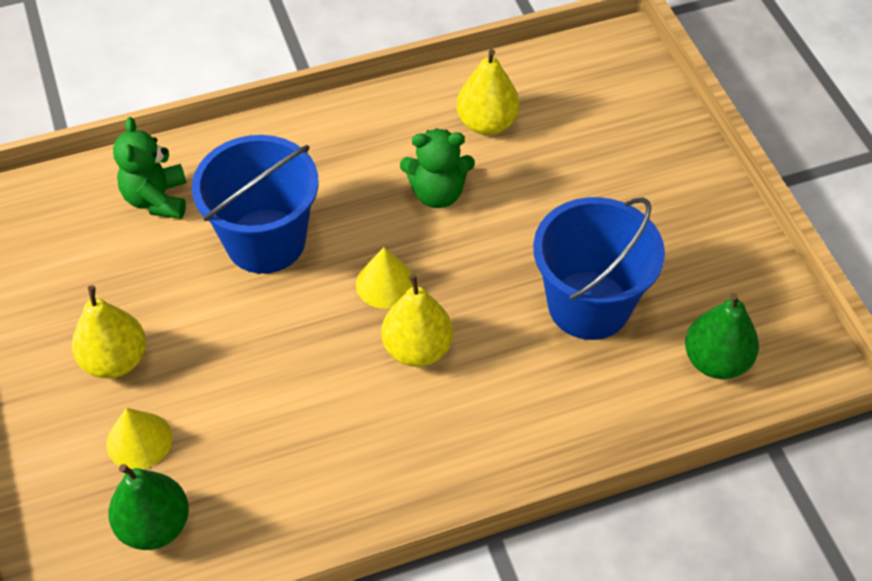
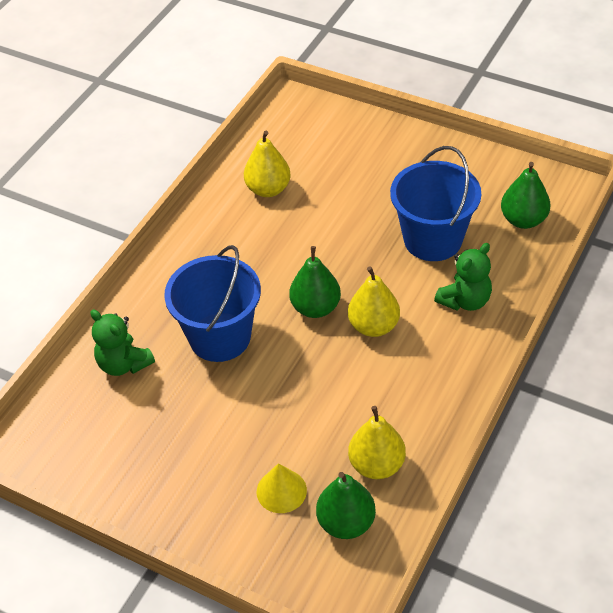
camera: 40 degrees left, 5 degrees down
yellow pear [72,285,146,378] -> yellow pear moved to [348,406,406,479]
yellow cone [356,247,413,309] -> green pear [289,246,341,318]
green teddy bear [400,128,475,208] -> green teddy bear moved to [434,243,492,311]

